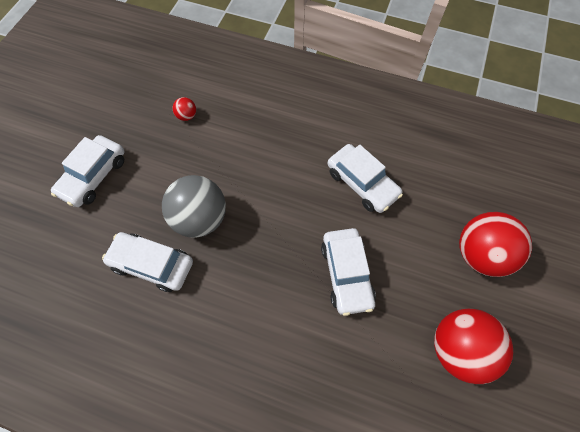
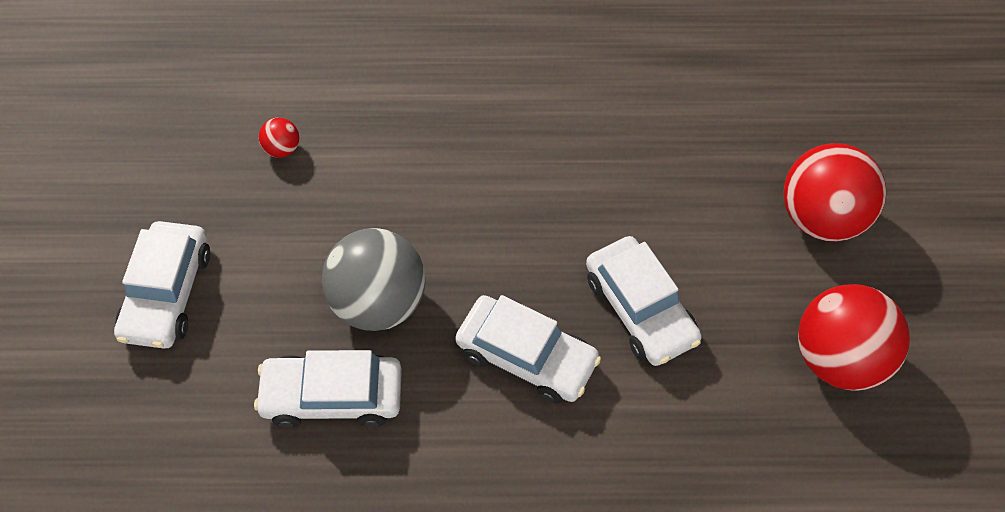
camera: 20 degrees left, 5 degrees down
white car [327,144,403,213] -> white car moved to [455,295,601,404]

